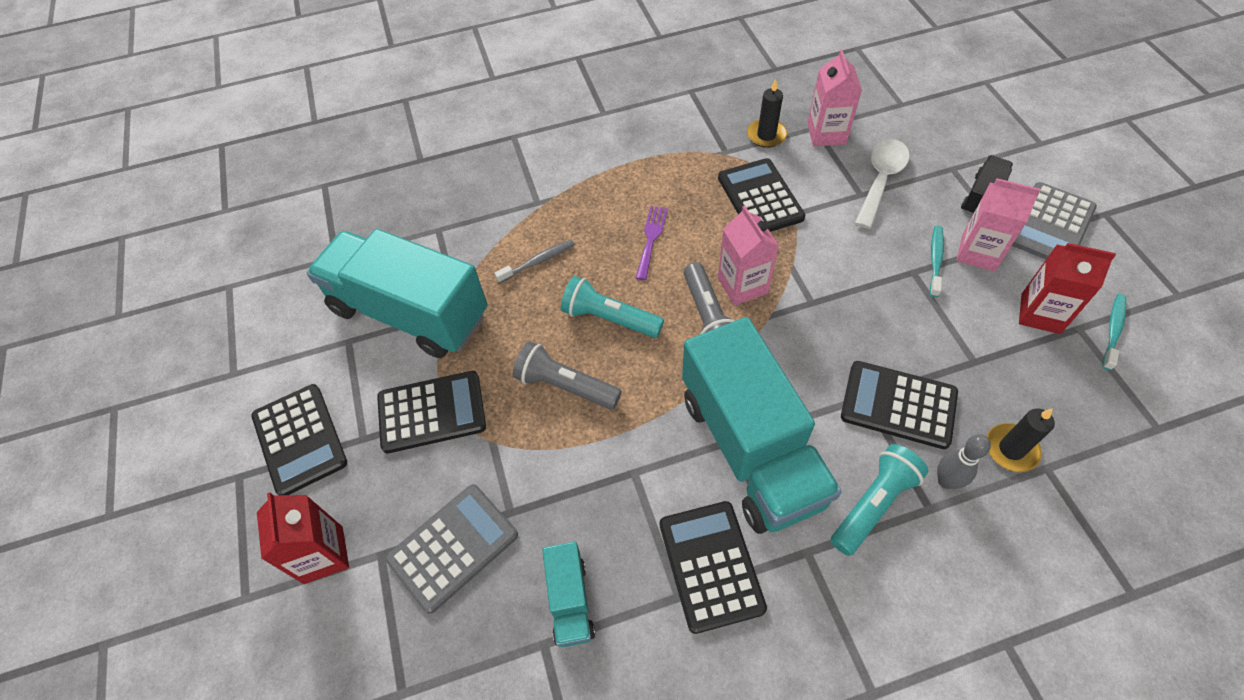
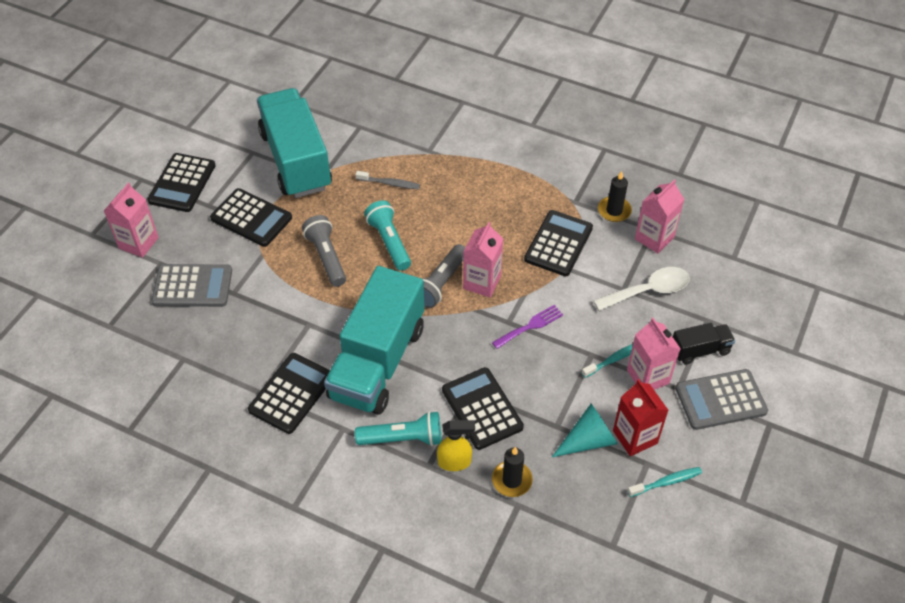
camera: 40 degrees right, 5 degrees down
red carton [257,493,349,584] -> pink carton [104,183,159,258]
turquoise truck [542,542,595,647] -> none
purple fork [636,206,668,280] -> purple fork moved to [492,305,563,349]
grey bowling pin [937,434,991,489] -> yellow spray bottle [437,420,475,471]
none -> turquoise cone [552,404,618,457]

